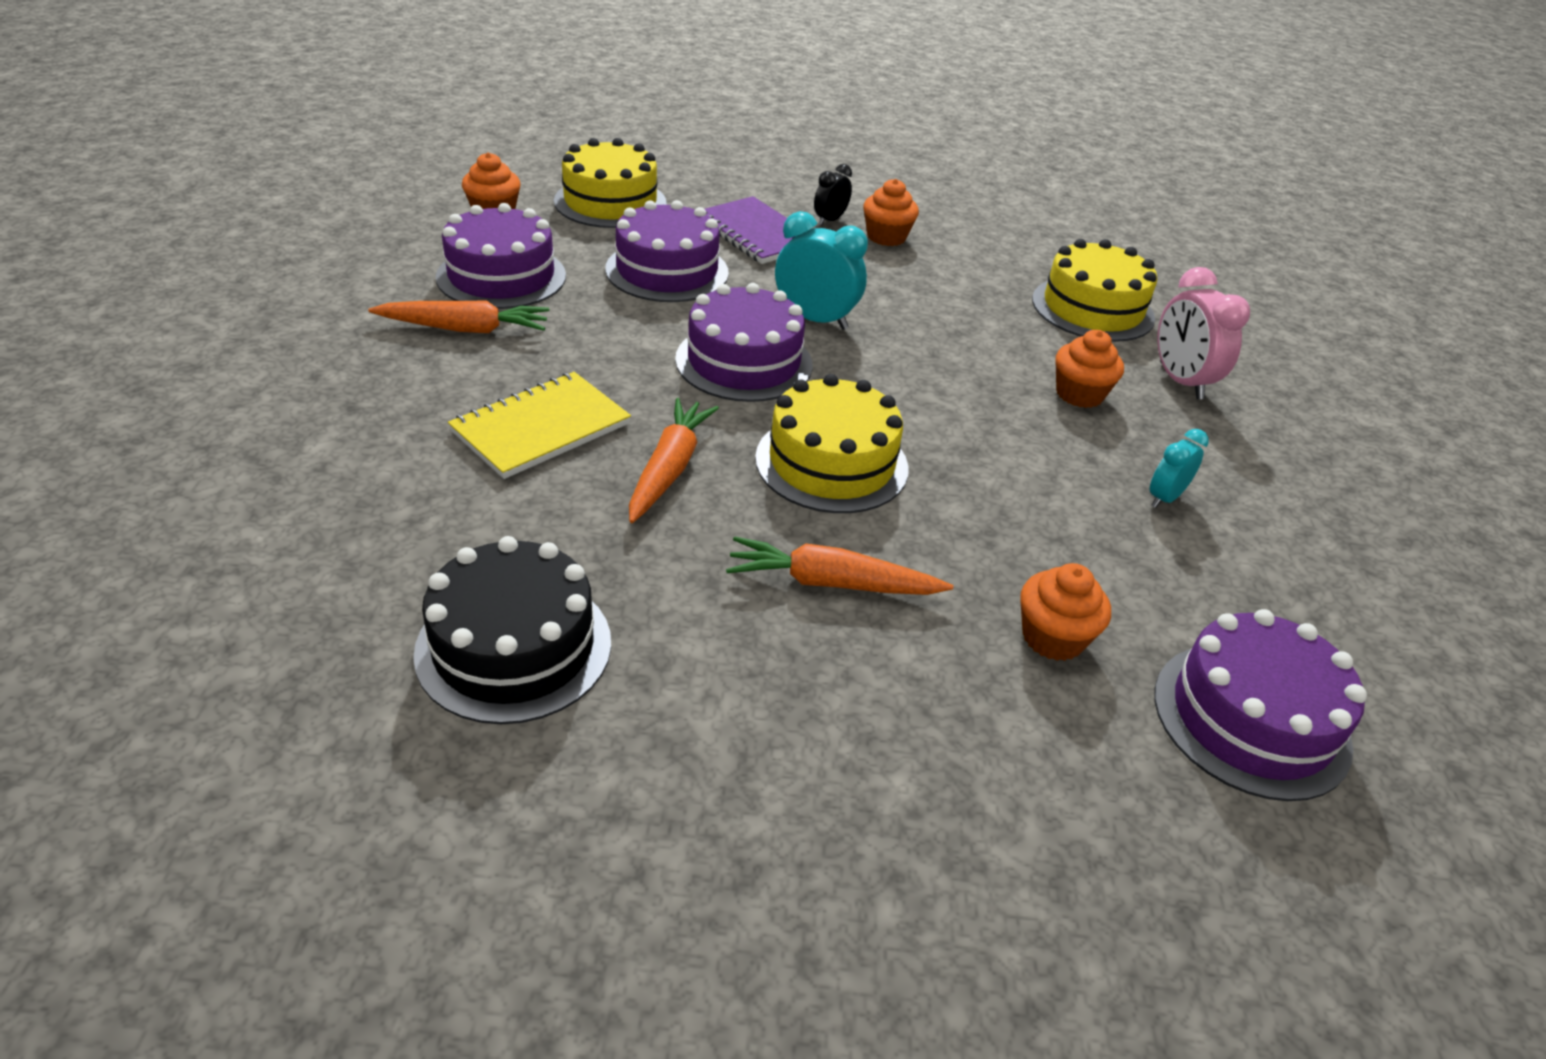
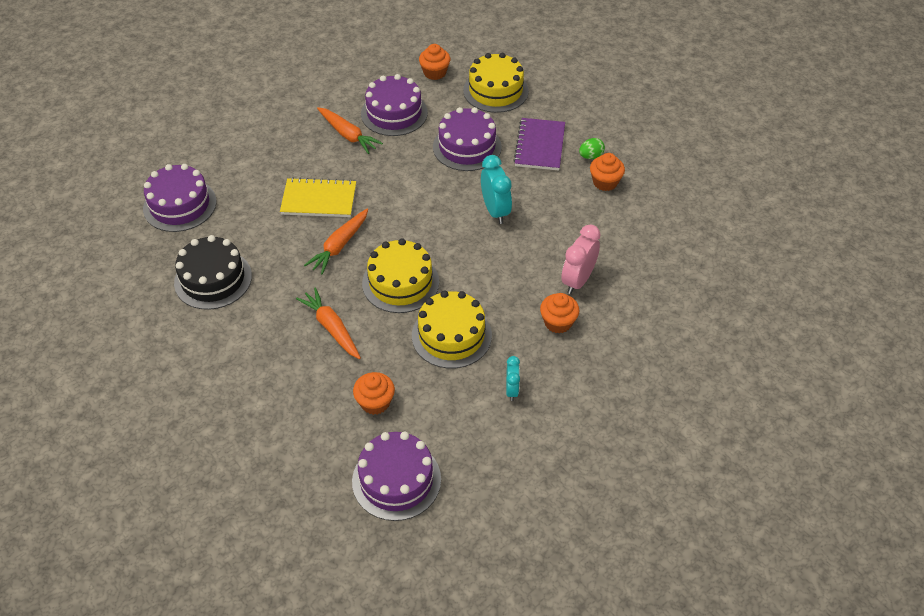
camera: 50 degrees right, 10 degrees up
orange carrot [629,398,719,523] -> orange carrot turned 150 degrees clockwise [304,208,368,275]
purple cake [675,283,813,402] -> purple cake moved to [143,164,217,232]
black clock [814,164,852,225] -> green egg [579,138,605,159]
yellow cake [1032,239,1157,342] -> yellow cake moved to [412,290,492,369]
turquoise clock [1149,429,1209,508] -> turquoise clock turned 90 degrees clockwise [506,356,520,401]
pink clock [1157,267,1250,399] -> pink clock moved to [561,224,601,294]

